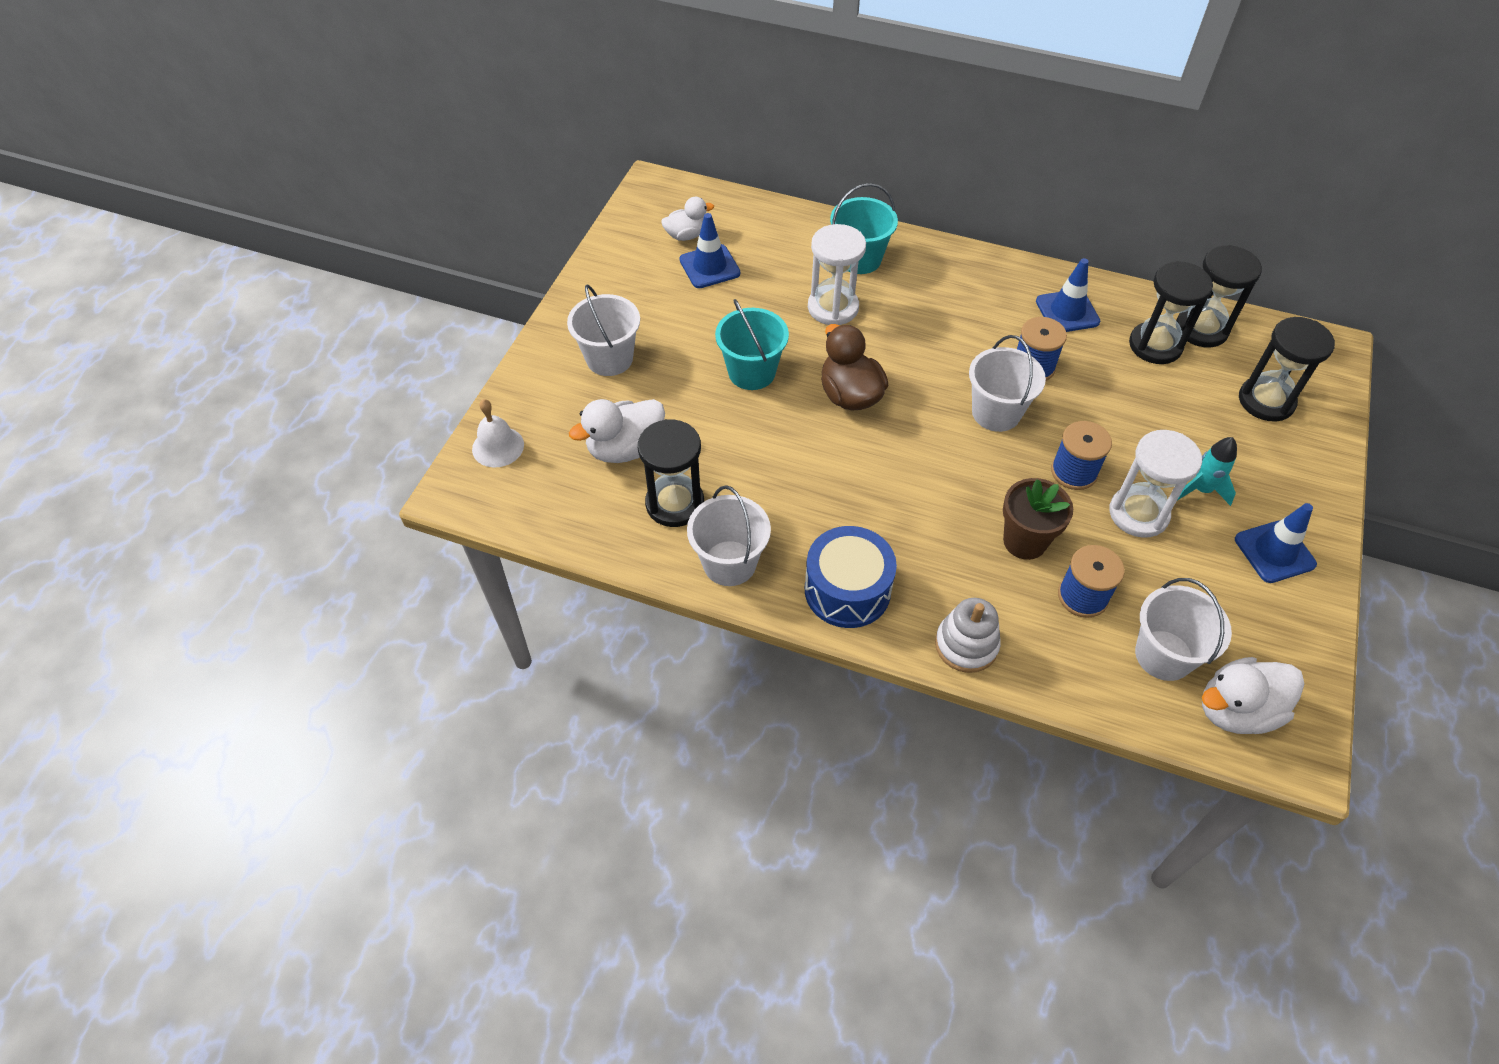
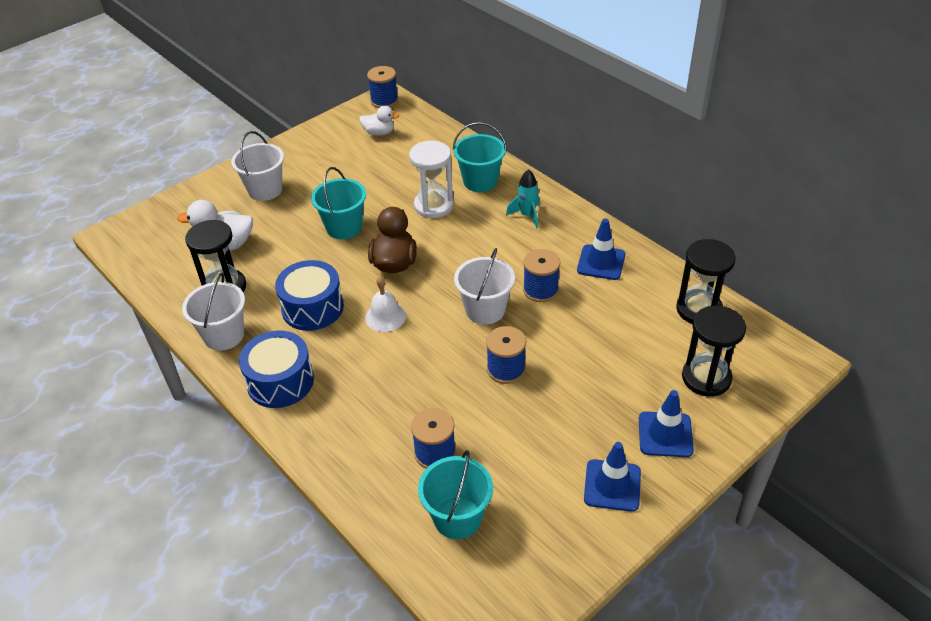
camera: 30 degrees right, 10 degrees down
white bell [472,399,524,467] -> white bell moved to [365,276,406,332]
blue traffic cone [680,213,740,288] -> blue traffic cone moved to [639,390,694,457]
white stacking toy [935,598,1001,673] -> none
brown flower pot [1003,478,1073,560] -> none
white hourglass [1109,430,1202,538] -> none
black hourglass [1129,261,1213,364] -> none
white bucket [1135,578,1232,681] -> turquoise bucket [418,450,493,539]
turquoise rocket [1178,437,1237,506] -> turquoise rocket moved to [506,169,540,228]
white duck [1202,657,1304,734] -> none
none -> blue drum [275,260,344,331]
none -> blue spool [367,66,398,108]

